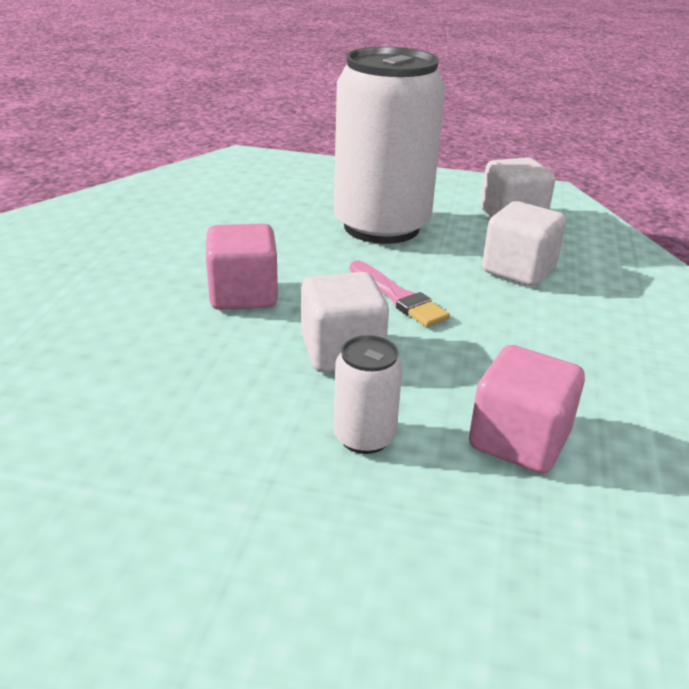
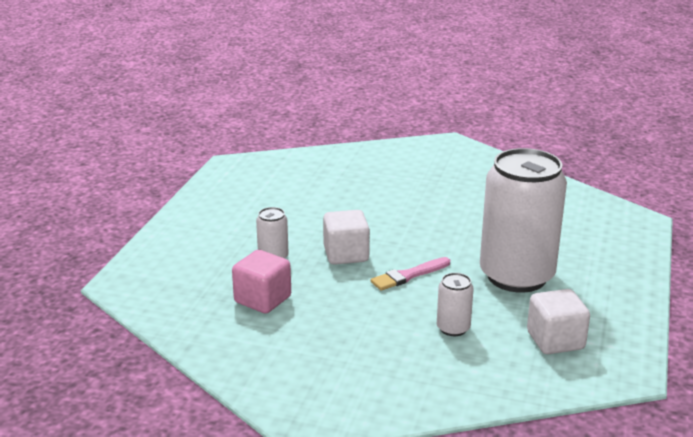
camera: 95 degrees right, 5 degrees down
pink cube [206,223,278,310] -> none
white cube [482,201,566,286] -> white can [437,273,474,336]

